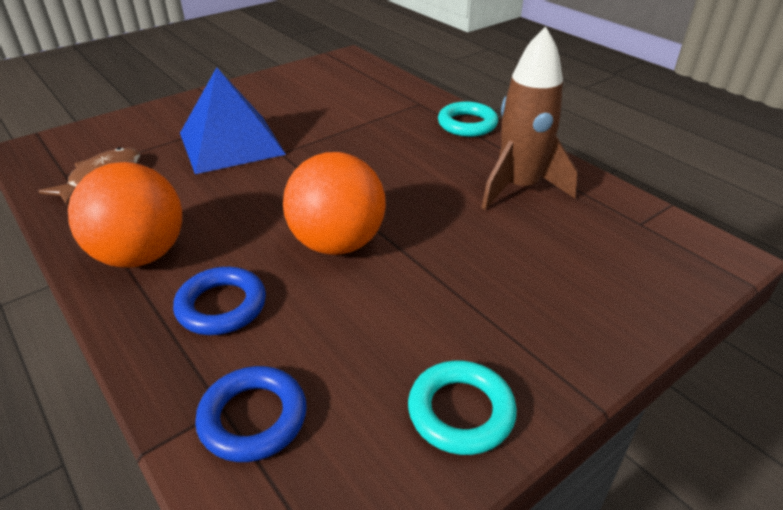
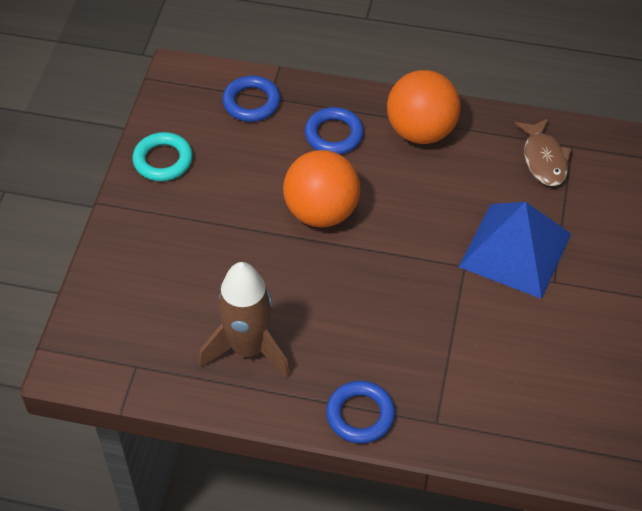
camera: 140 degrees right, 15 degrees up
turquoise ring [438,101,498,137] -> blue ring [326,380,395,444]

